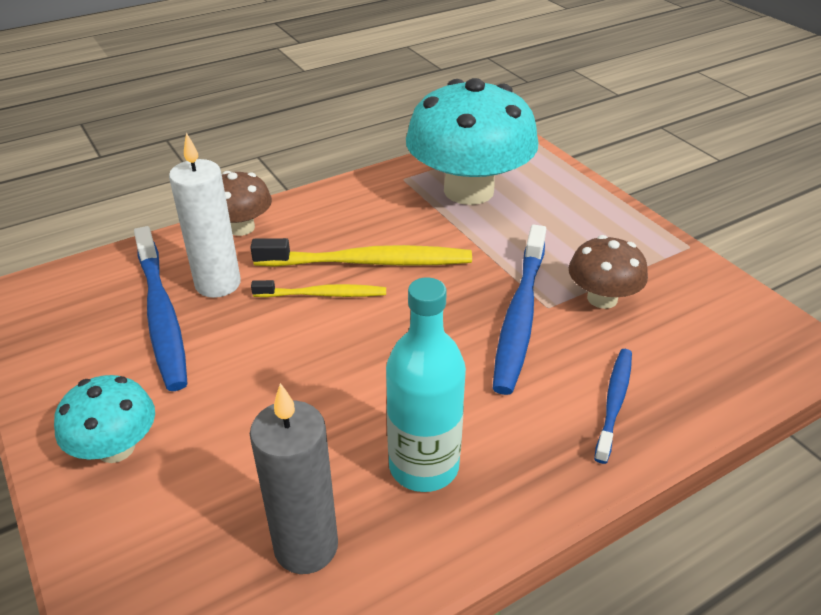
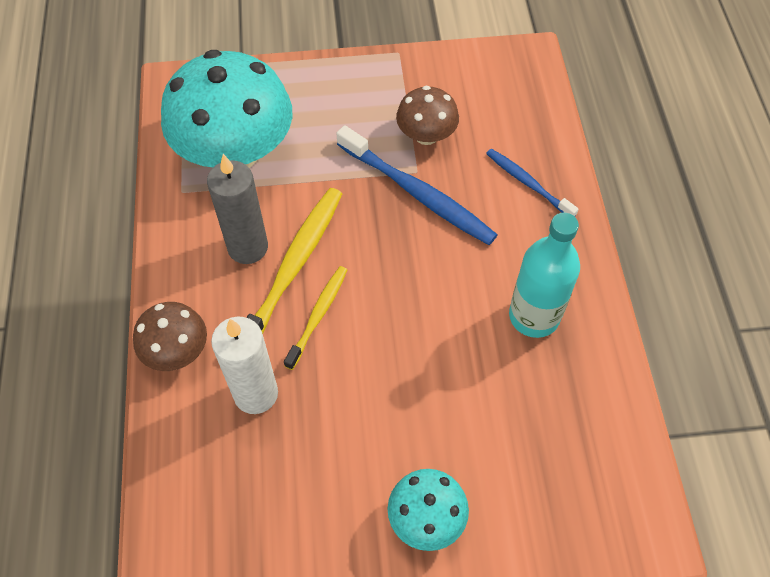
camera: 65 degrees left, 20 degrees up
blue toothbrush [134,226,188,391] -> none
grey candle [250,383,338,574] -> grey candle moved to [207,154,268,264]

